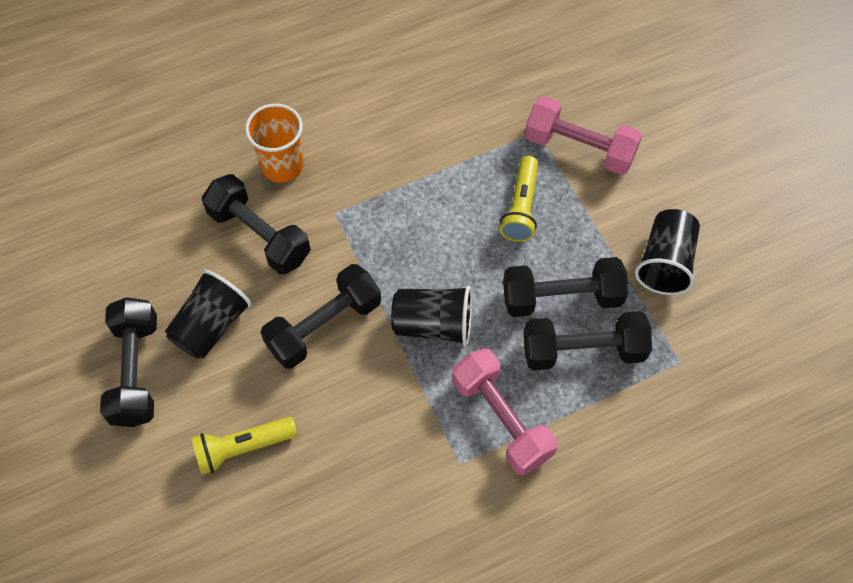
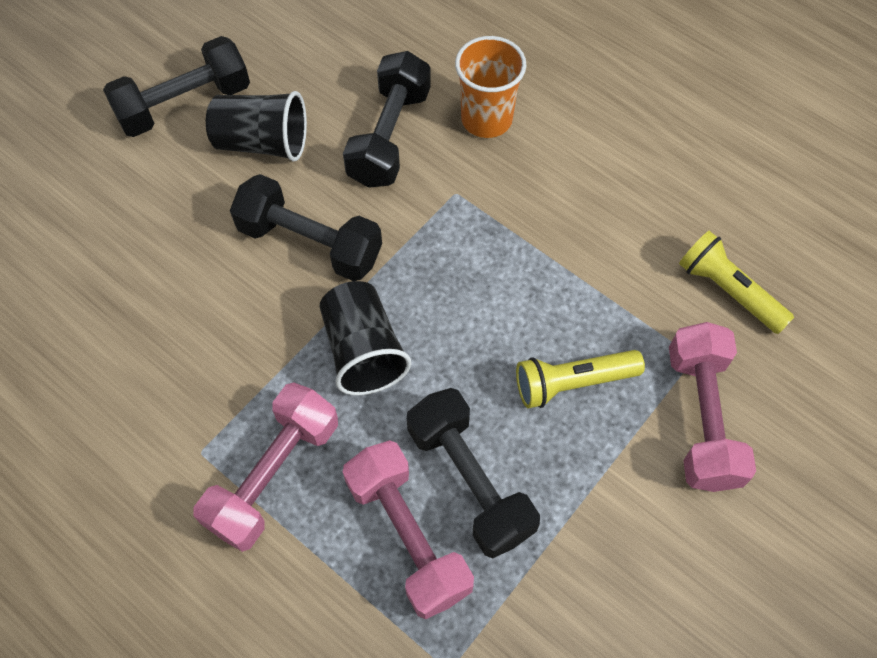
camera: 65 degrees right, 0 degrees up
yellow flashlight [191,417,297,475] -> yellow flashlight moved to [679,231,794,334]
black dumbbell [524,311,652,370] -> pink dumbbell [343,440,474,620]
black cup [635,209,700,295] -> none

